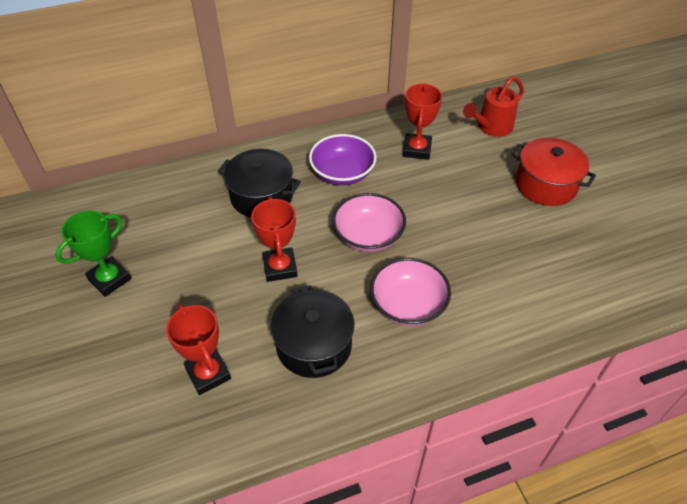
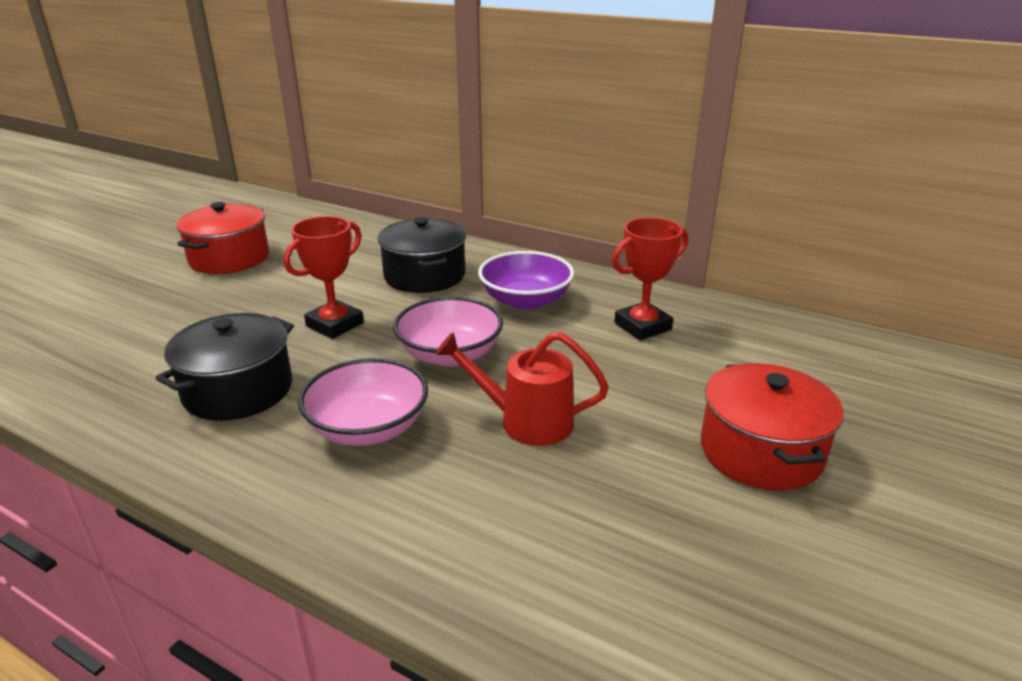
camera: 50 degrees right, 20 degrees down
green trophy [55,211,131,297] -> red pot [176,202,269,274]
red trophy [166,304,231,395] -> none
red watering can [463,76,524,137] -> red watering can moved to [435,332,609,446]

